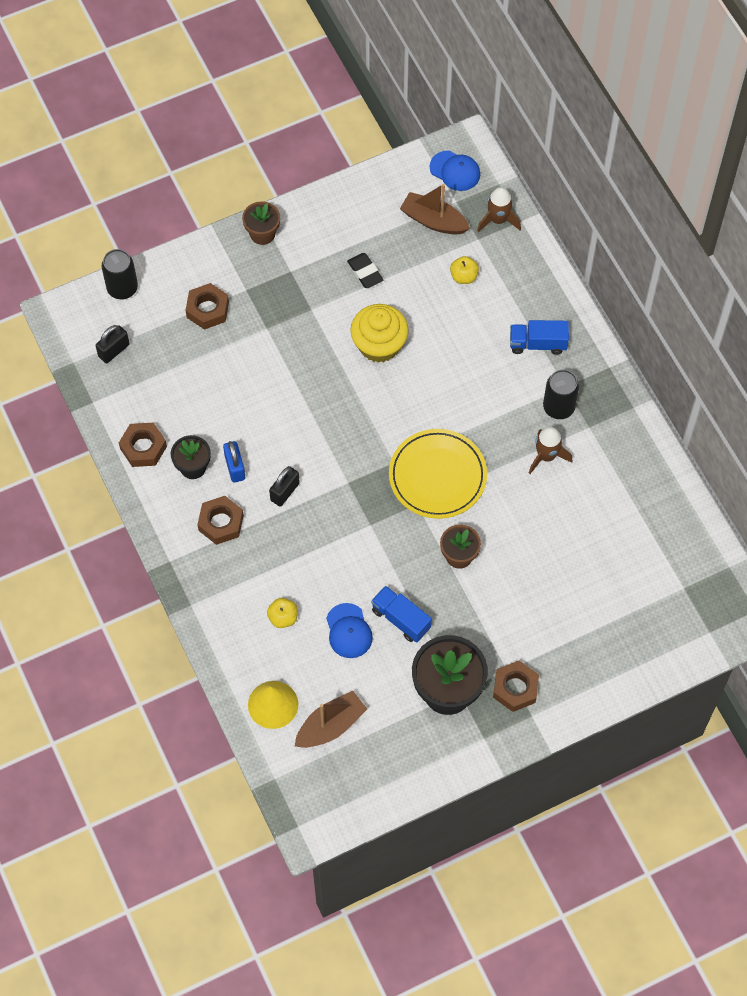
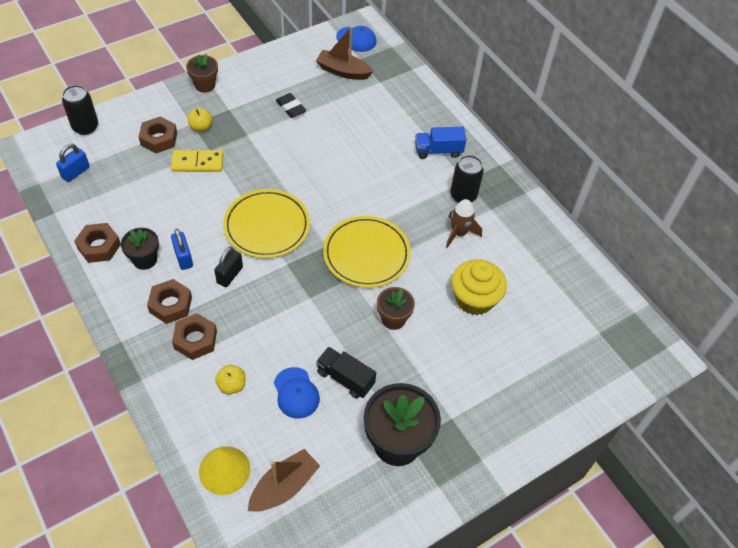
camera: 10 degrees left, 10 degrees down
black padlock [96,325,130,363] -> blue padlock [56,144,90,182]
yellow cupcake [350,304,409,363] -> yellow cupcake moved to [452,259,507,315]
blue truck [371,586,432,643] -> black truck [316,347,376,399]
yellow apple [450,256,479,284] -> yellow apple moved to [188,108,212,132]
brown rocket [477,187,521,232] -> none
brown nut [493,661,539,712] -> brown nut moved to [172,313,217,360]
none -> yellow domino [171,150,223,172]
none -> yellow plate [223,189,310,258]

